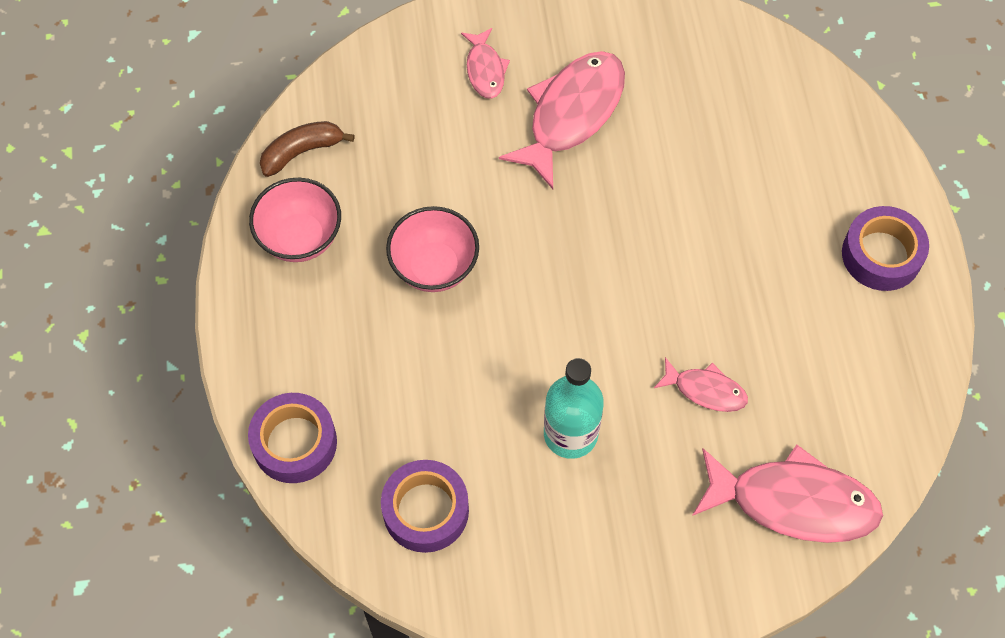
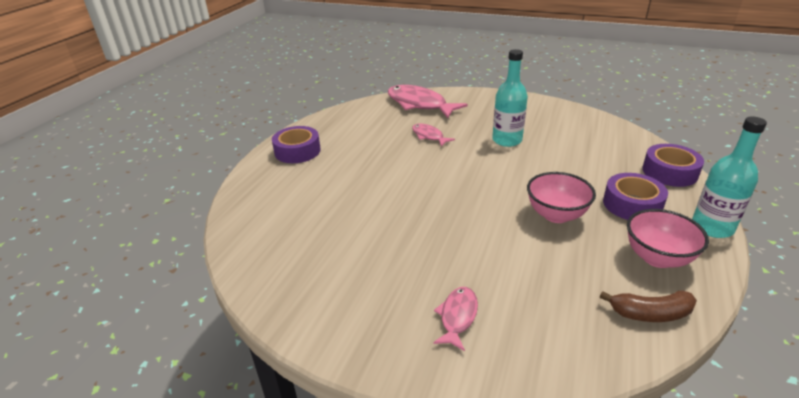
camera: 150 degrees left, 30 degrees down
purple tape [381,460,469,553] -> purple tape moved to [603,173,668,220]
pink fish [499,51,625,189] -> none
none -> turquoise bottle [692,116,767,238]

